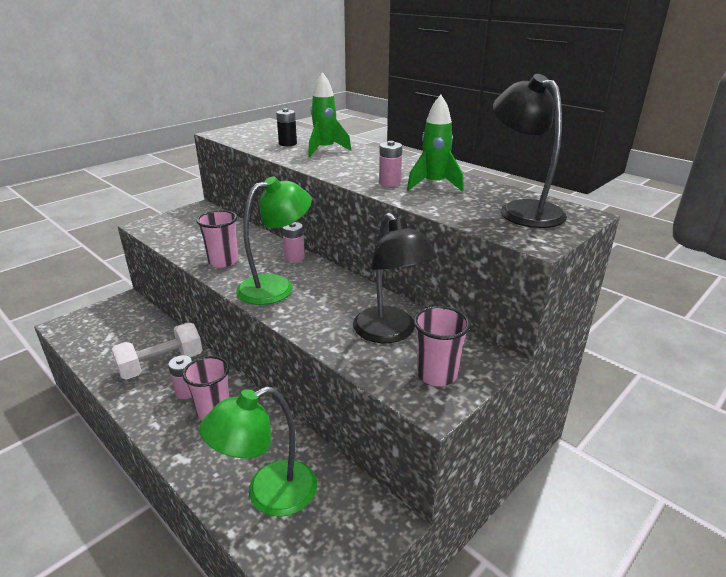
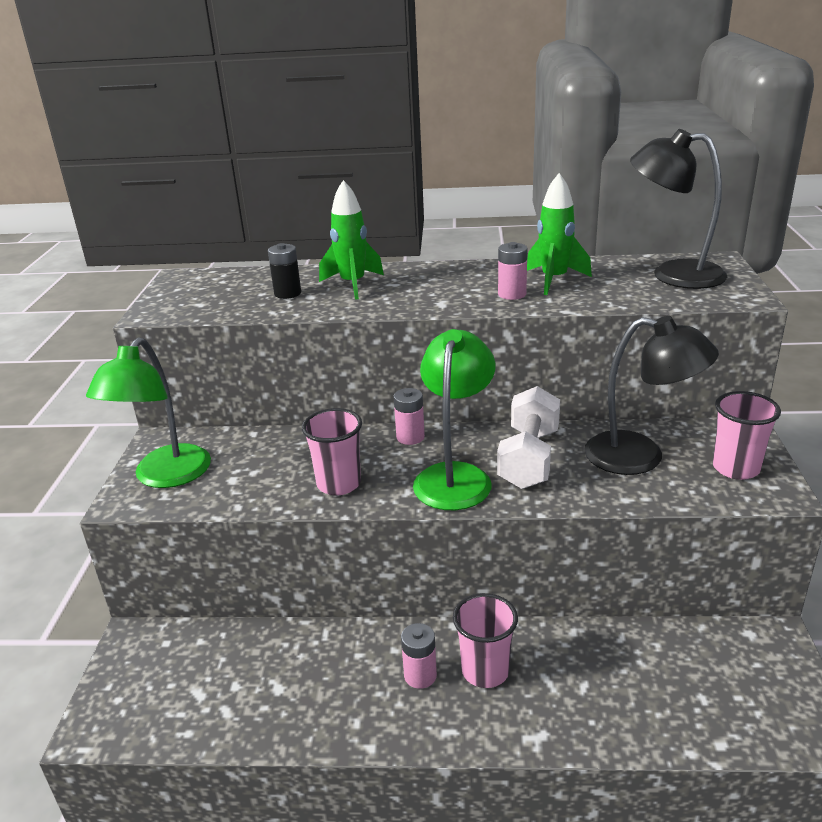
camera: 40 degrees left, 0 degrees up
white dumbbell [111,323,202,380] -> white dumbbell moved to [497,386,560,489]
green lamp [200,386,317,517] -> green lamp moved to [86,337,211,488]

